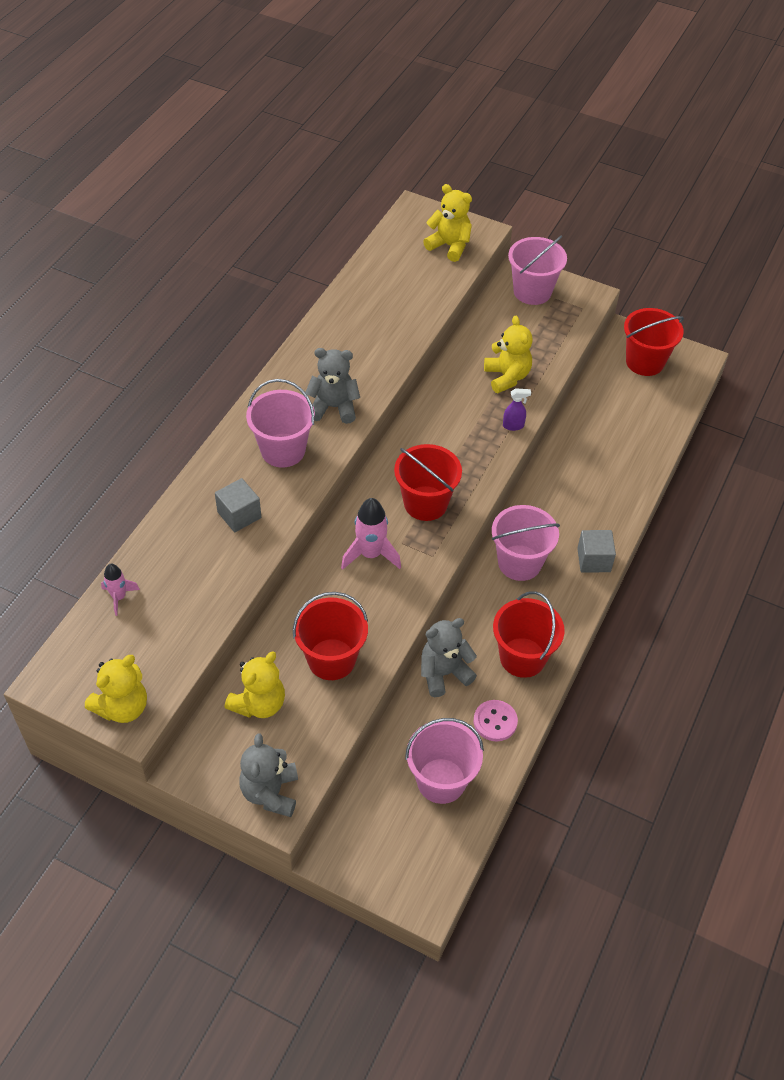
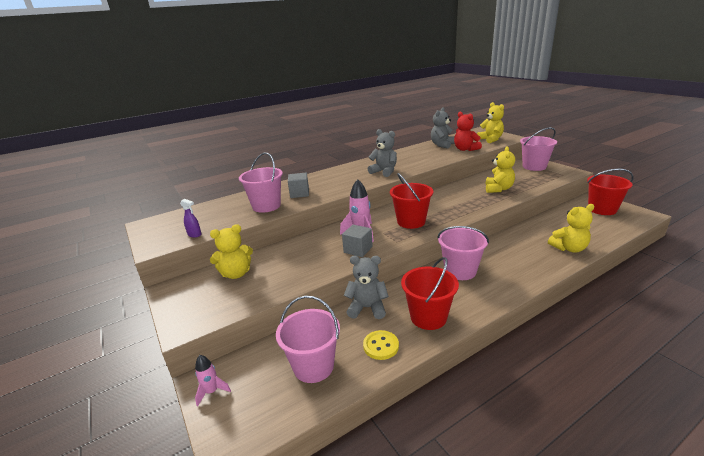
camera: 35 degrees right, 25 degrees down
yellow teddy bear [85,655,147,723] -> yellow teddy bear moved to [548,204,594,253]
pink rocket [101,564,140,616] -> pink rocket moved to [195,355,231,407]
grey teddy bear [239,733,298,817] -> grey teddy bear moved to [431,107,455,148]
pink bucket [246,379,315,468] -> pink bucket moved to [239,152,283,213]
red bucket [293,592,368,680] -> none
pink button [474,700,518,741] -> yellow button [363,330,399,360]
purple spray bottle [503,388,531,431] -> purple spray bottle moved to [180,199,201,238]
grey cube [577,530,616,572] -> grey cube moved to [342,225,373,257]
none -> red teddy bear [454,111,482,151]

